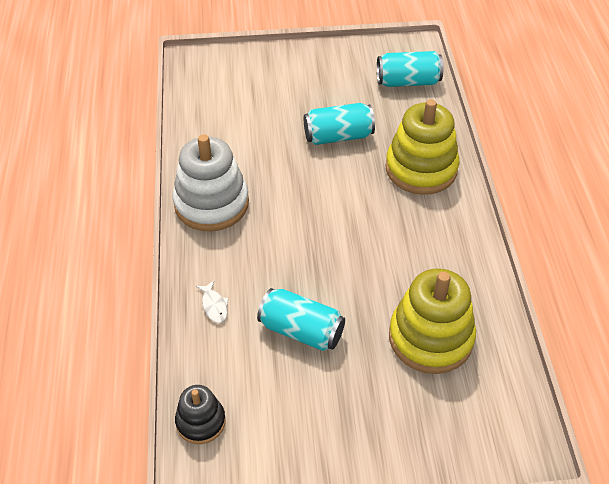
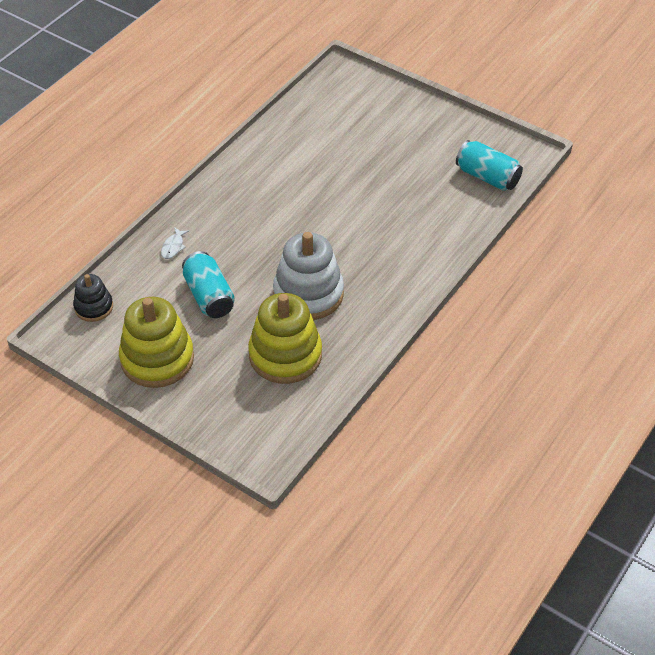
camera: 40 degrees right, 0 degrees up
white stacking toy [173,134,249,231] -> white stacking toy moved to [273,232,344,320]
turquoise can [304,103,375,145] -> none
yellow stacking toy [385,99,459,195] -> yellow stacking toy moved to [119,297,194,388]

